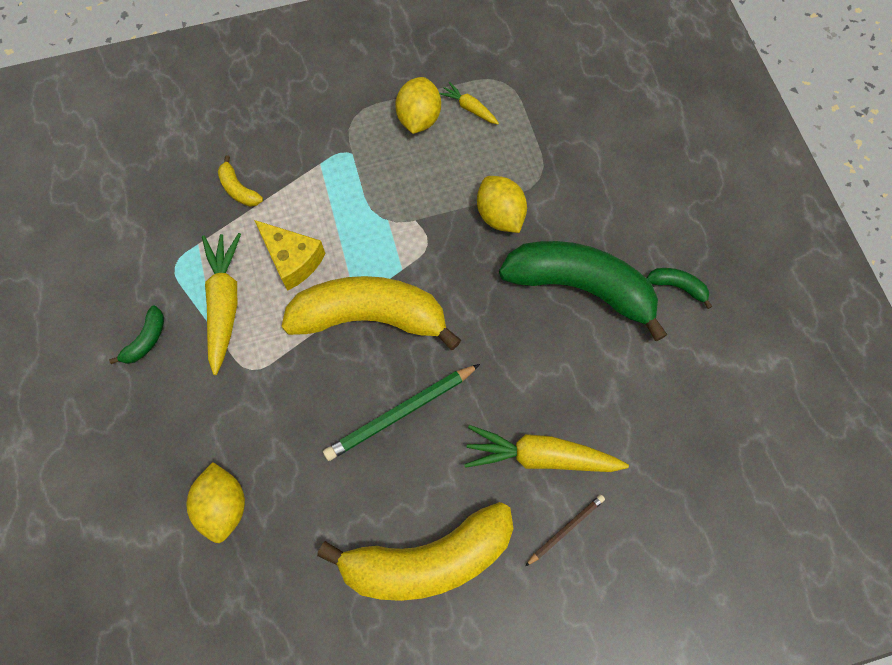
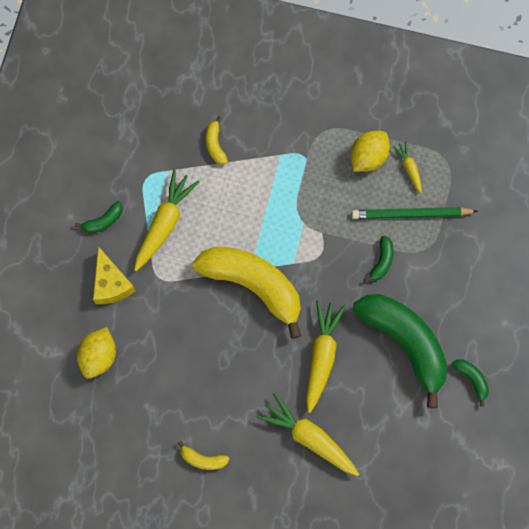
camera: 30 degrees right, 5 degrees up
yellow cheese [254,220,326,291] -> yellow cheese moved to [93,246,135,304]
yellow banana [317,502,513,601] -> yellow banana [178,441,229,470], size x0.40
green pencil [323,364,480,461] -> green pencil moved to [352,207,478,219]
yellow lemon [477,176,527,233] -> green banana [364,236,394,283]
brown pencil [526,495,605,566] -> none
none -> yellow carrot [306,300,346,413]

